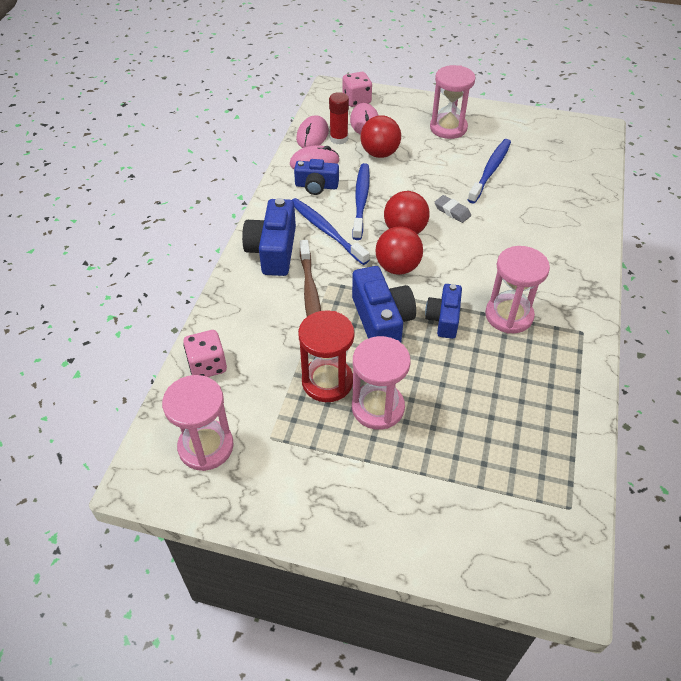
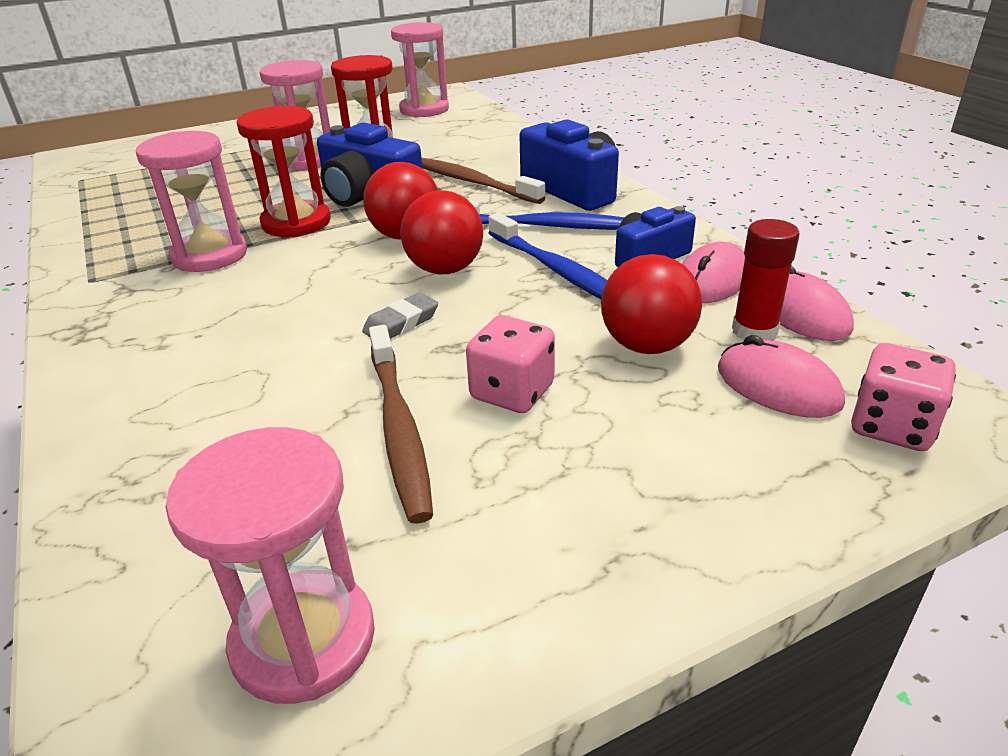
camera: 140 degrees right, 15 degrees down
pink dice [183,330,227,377] -> pink dice moved to [466,315,555,413]
blue camera [425,284,462,339] -> red hourglass [236,106,331,237]
pink hourglass [430,65,476,139] -> pink hourglass moved to [165,427,375,704]
grey eraser [435,195,471,223] -> grey eraser turned 45 degrees counterclockwise [362,292,438,339]
blue toothbrush [468,139,511,203] -> brown toothbrush [369,325,433,524]

